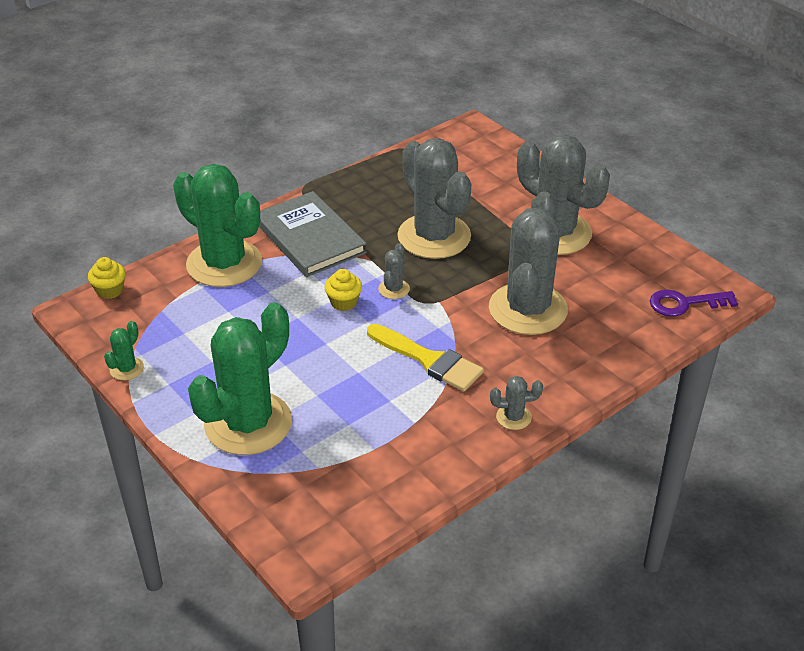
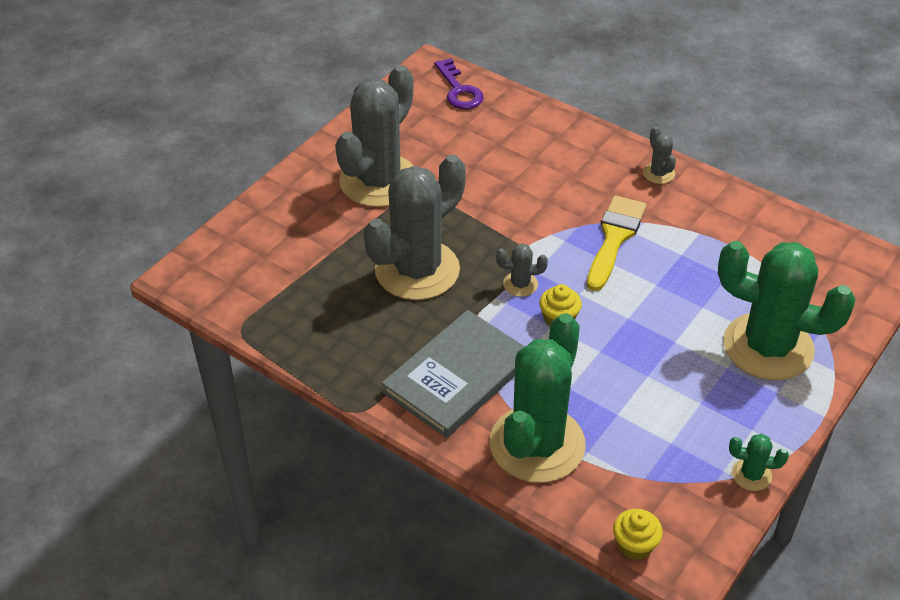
camera: 105 degrees left, 5 degrees up
grey cactus [489,191,568,335] -> none

